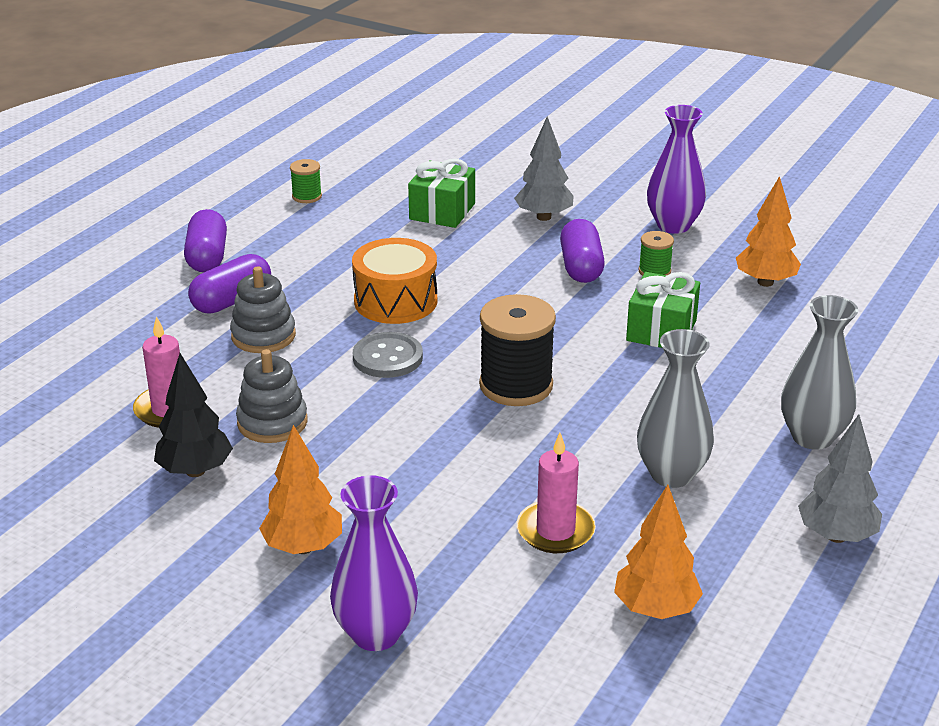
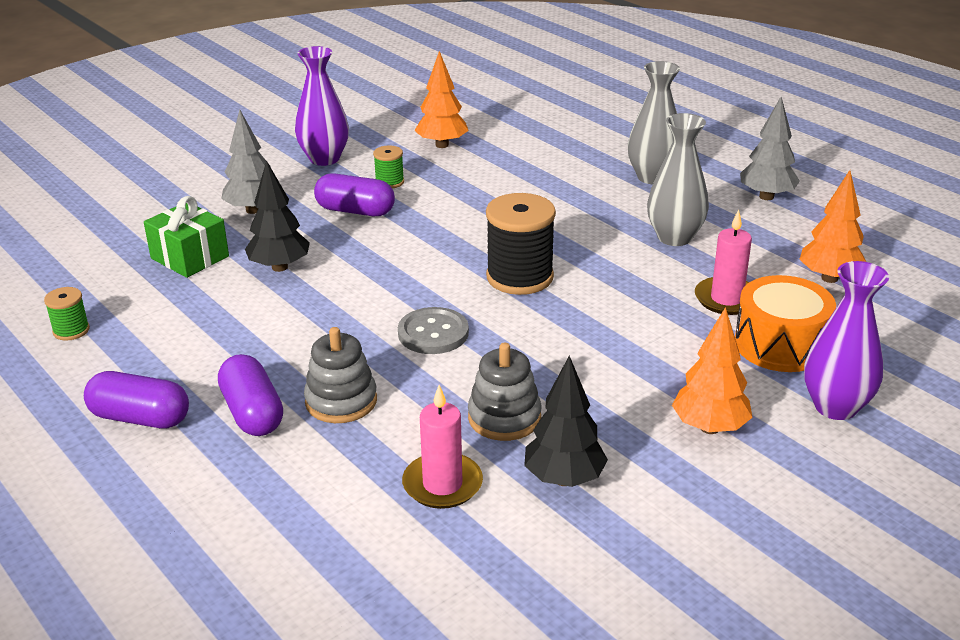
camera: 70 degrees left, 0 degrees up
orange drum [352,238,437,324] -> orange drum moved to [735,275,836,372]
green gift [626,272,700,348] -> none
none -> black tree [245,161,310,272]

